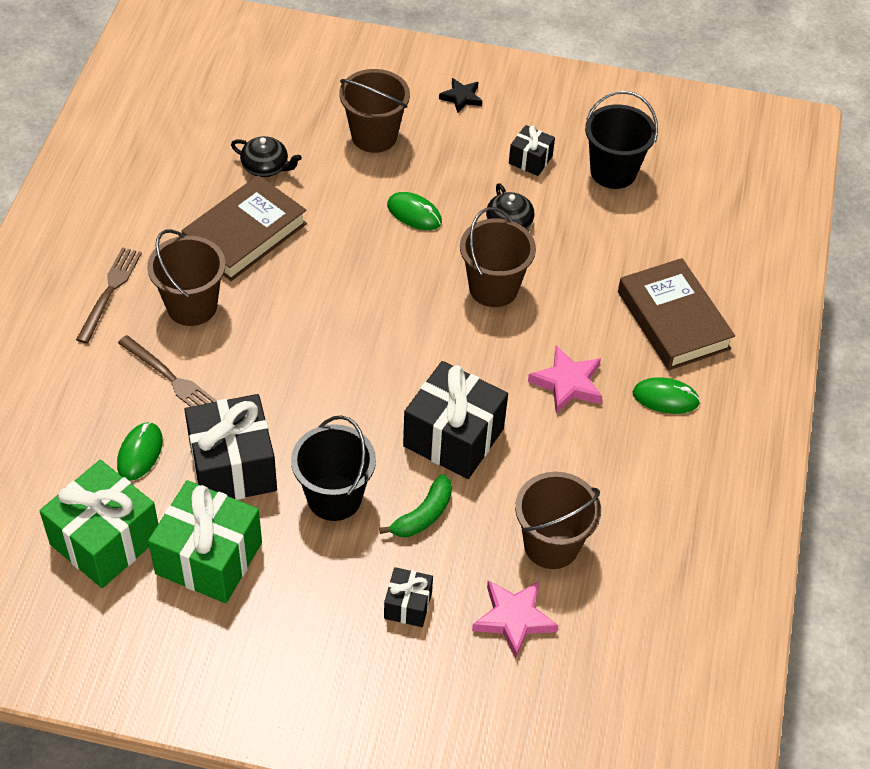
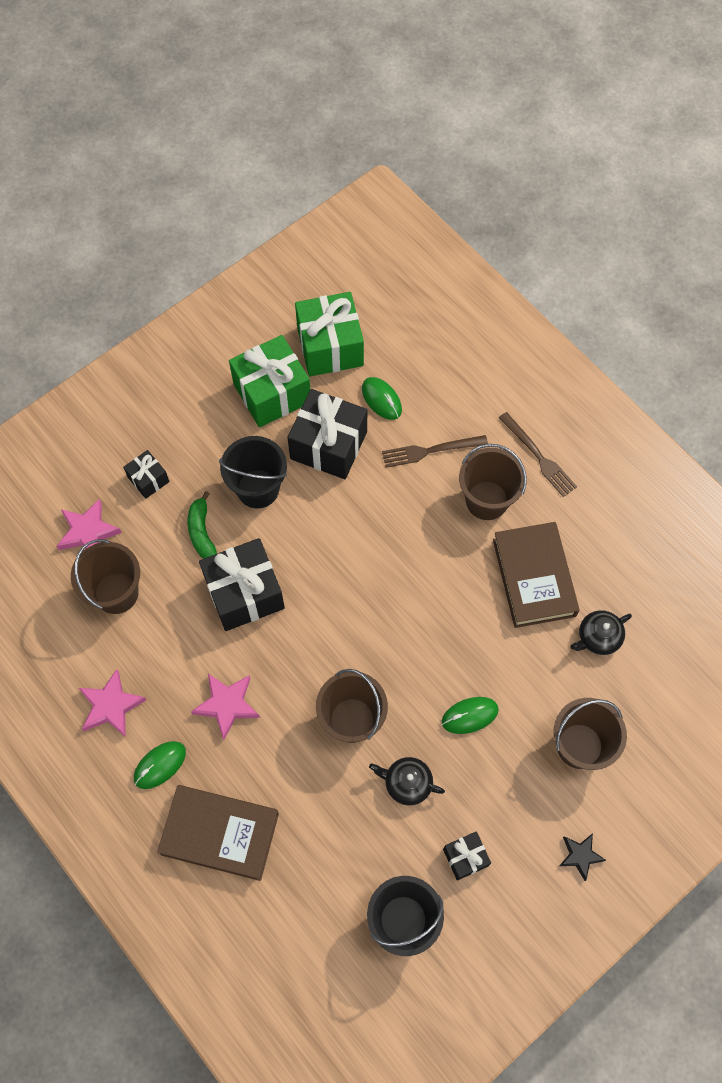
camera: 130 degrees right, 15 degrees up
none -> pink star [79,669,146,737]

